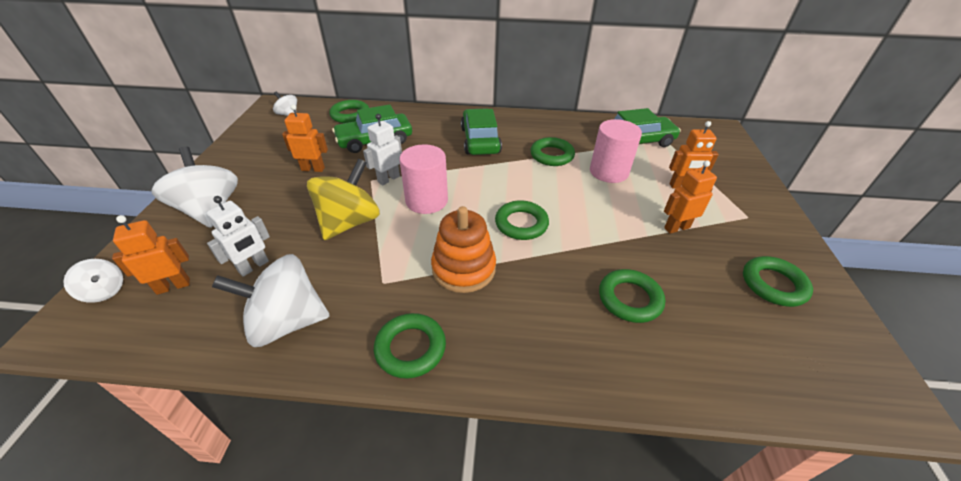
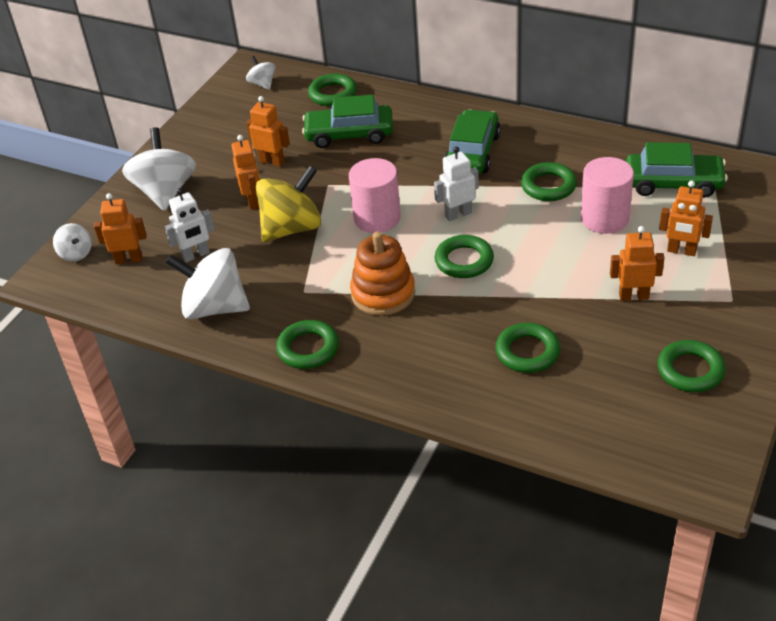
camera: 25 degrees right, 0 degrees up
white robot [363,114,402,185] -> white robot moved to [434,146,479,221]
none -> orange robot [231,135,260,210]

